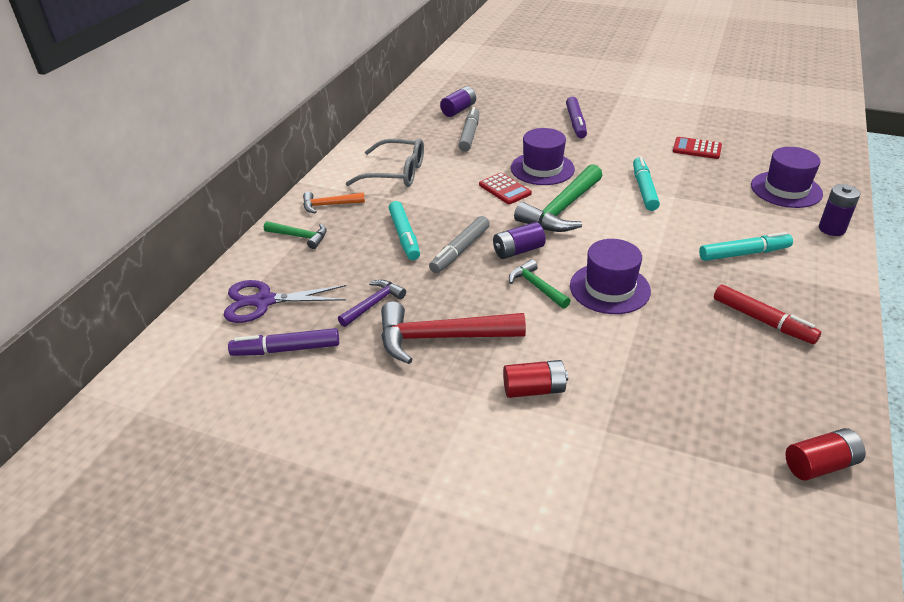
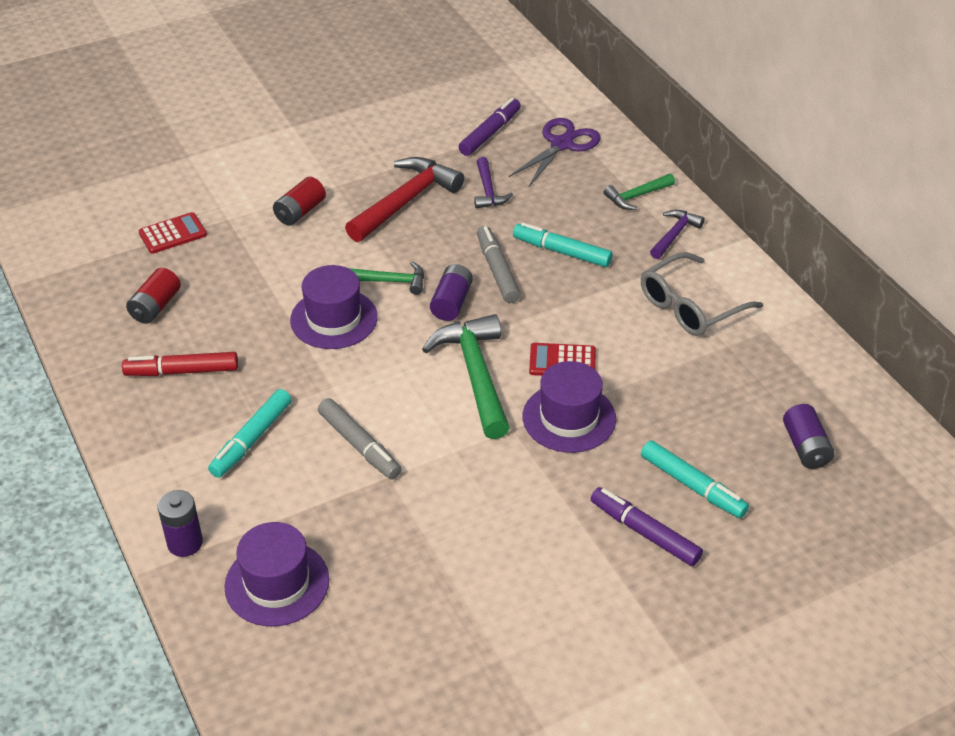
camera: 130 degrees right, 5 degrees up
orange hammer [303,191,365,213] -> purple hammer [650,210,705,259]
grey marker [458,107,479,152] -> grey marker moved to [318,398,402,479]
turquoise marker [633,157,660,211] -> turquoise marker moved to [641,440,749,518]
red calculator [673,137,722,159] -> red calculator moved to [139,212,207,254]
red battery [785,428,866,481] -> red battery moved to [126,268,181,324]

